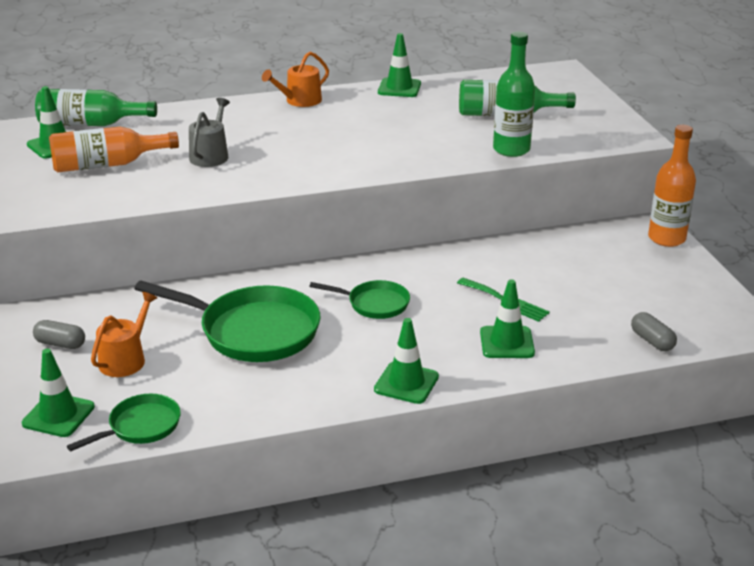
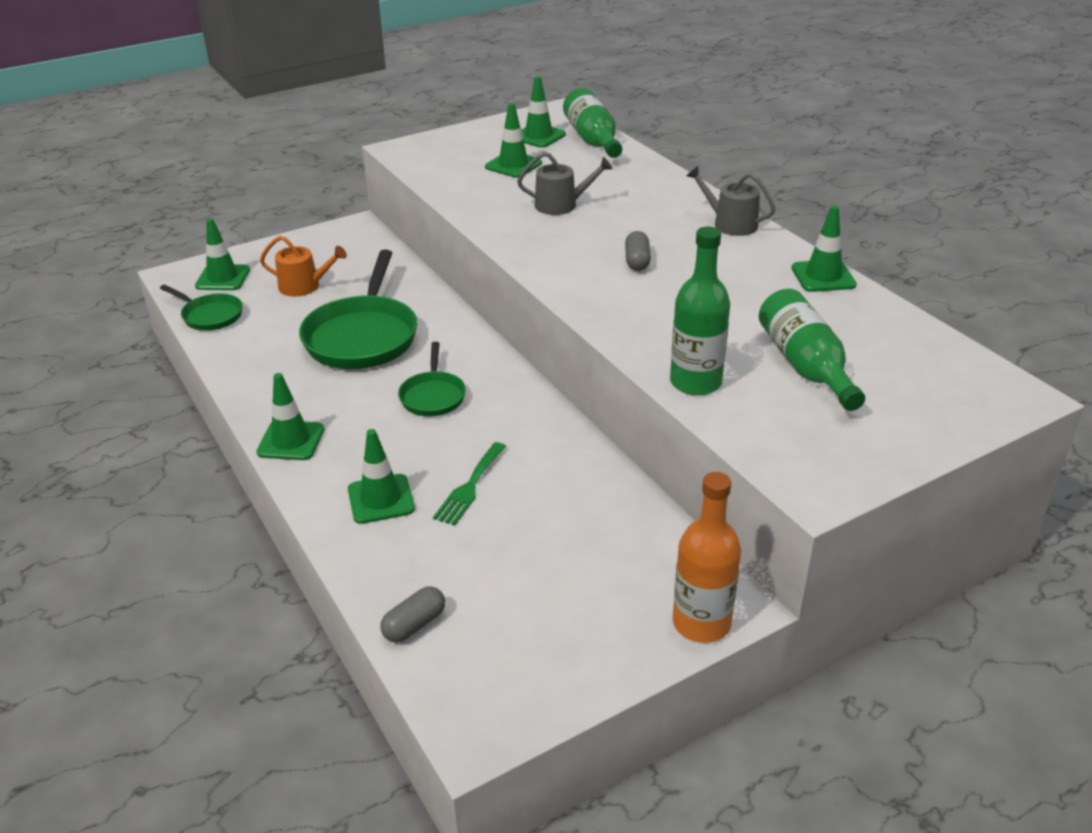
camera: 75 degrees right, 5 degrees up
grey capsule [33,320,85,349] -> grey capsule moved to [625,231,651,271]
orange bottle [49,127,179,172] -> green traffic cone [485,103,542,178]
orange watering can [262,52,329,107] -> grey watering can [687,166,776,236]

